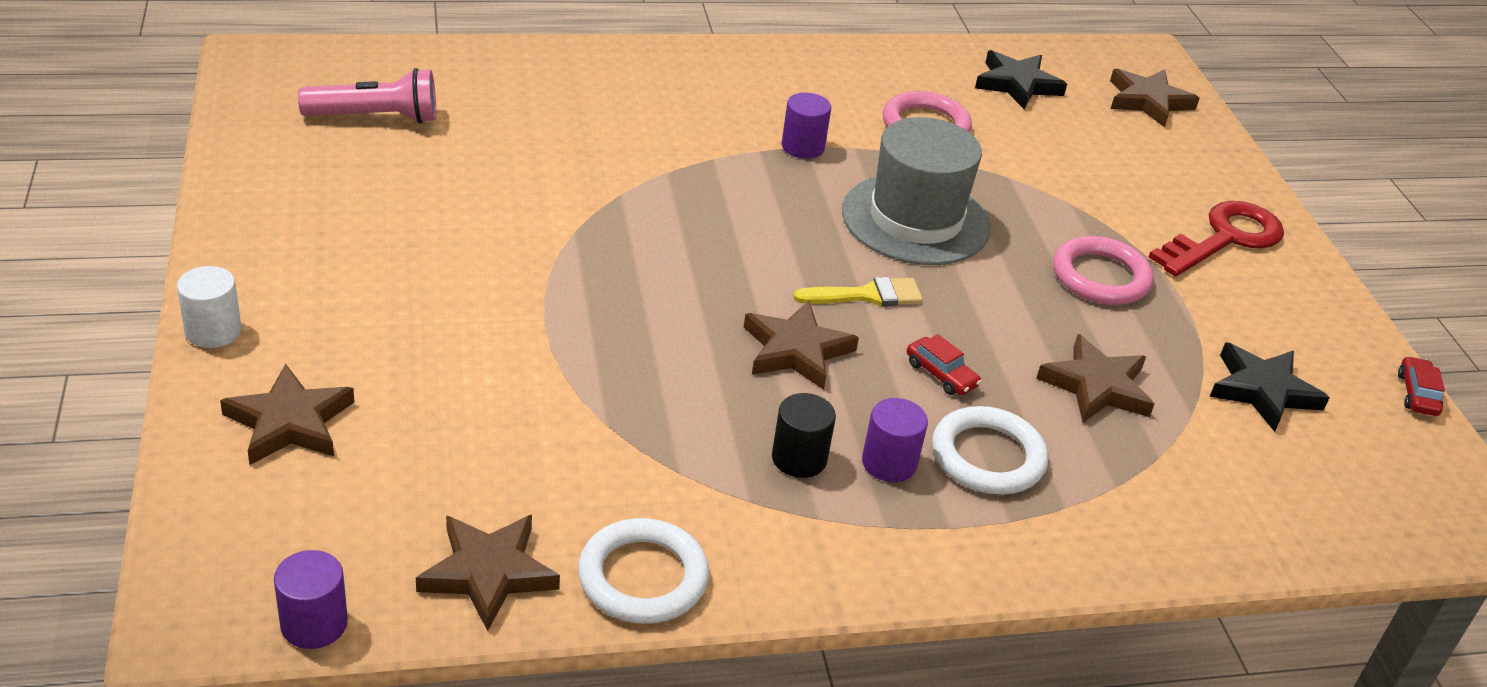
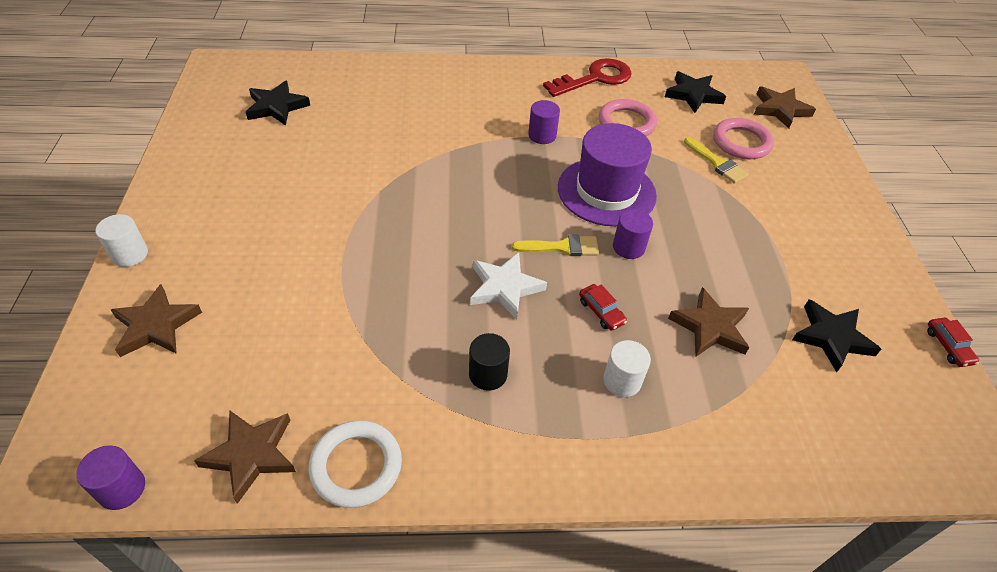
camera: 10 degrees right, 10 degrees up
pink flashlight [298,68,436,123] -> black star [246,80,310,126]
brown star [744,301,859,390] -> white star [470,252,547,319]
grey hat [842,117,991,265] -> purple hat [558,123,657,226]
purple cylinder [862,398,928,482] -> purple cylinder moved to [613,209,653,259]
white ring [932,406,1048,494] -> white cylinder [603,340,651,397]
pink ring [1053,236,1153,305] -> pink ring moved to [713,118,774,159]
red key [1149,201,1284,277] -> red key moved to [543,58,632,97]
red car [1398,356,1445,416] -> red car turned 150 degrees clockwise [927,318,979,367]
none -> yellow brush [684,137,749,184]

